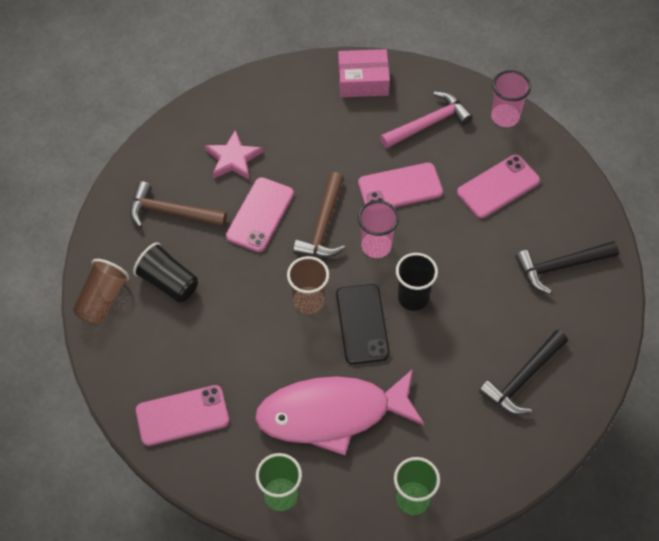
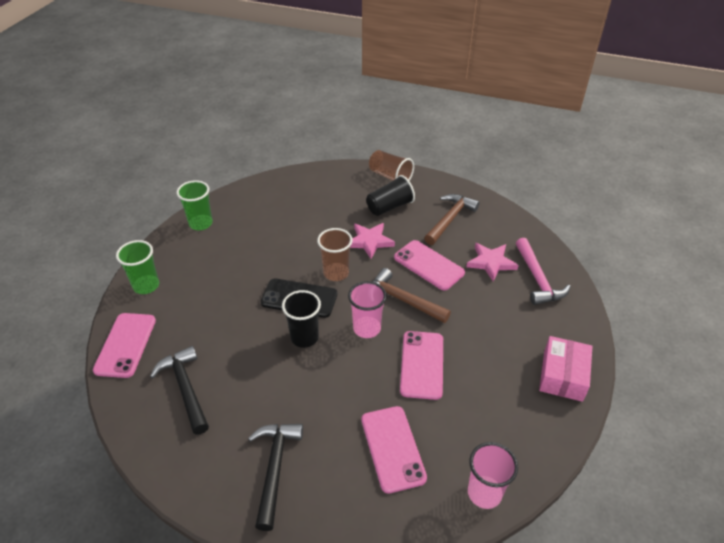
camera: 110 degrees right, 15 degrees down
pink phone [136,385,229,446] -> pink phone moved to [93,313,156,378]
pink fish [255,369,425,456] -> none
pink hammer [380,91,473,149] -> pink hammer moved to [516,238,571,305]
none -> pink star [350,223,395,259]

